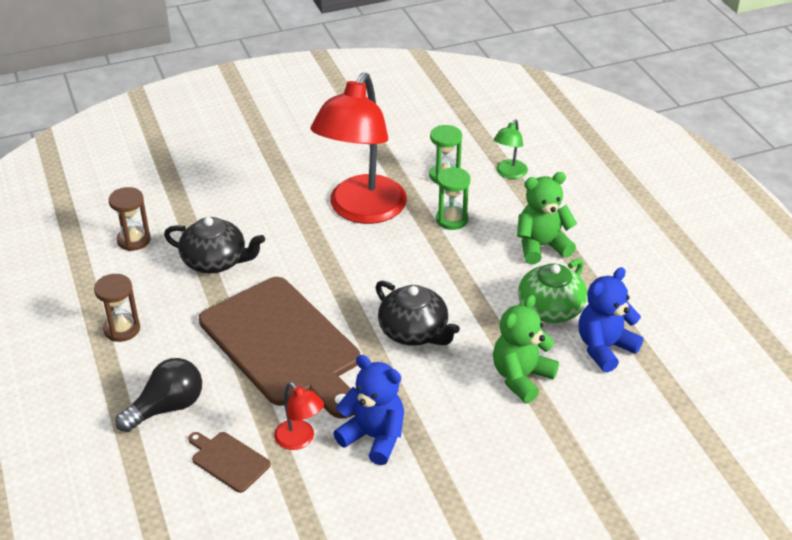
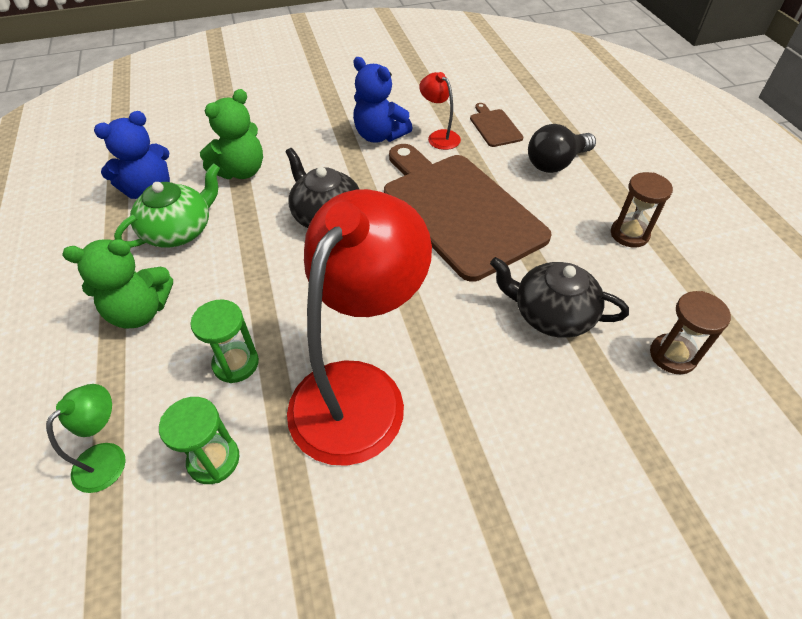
camera: 175 degrees left, 10 degrees up
brown cutting board [188,432,271,493] -> brown cutting board turned 150 degrees counterclockwise [470,103,523,147]

